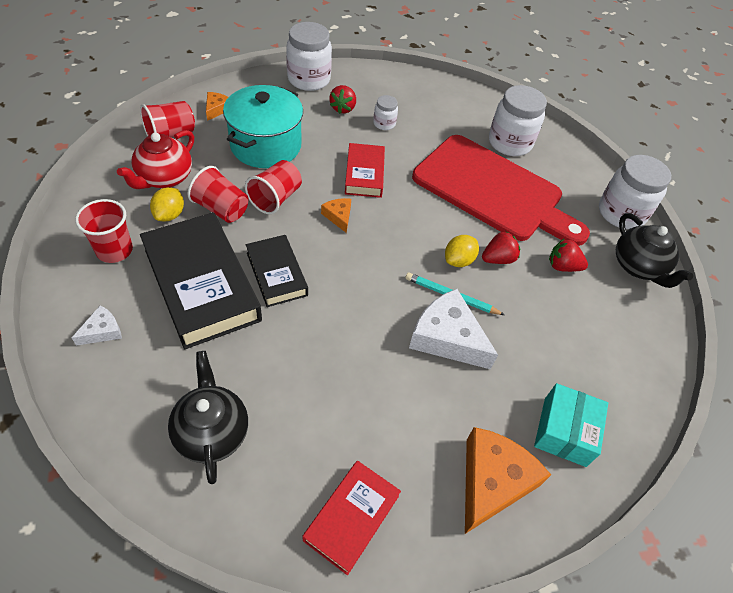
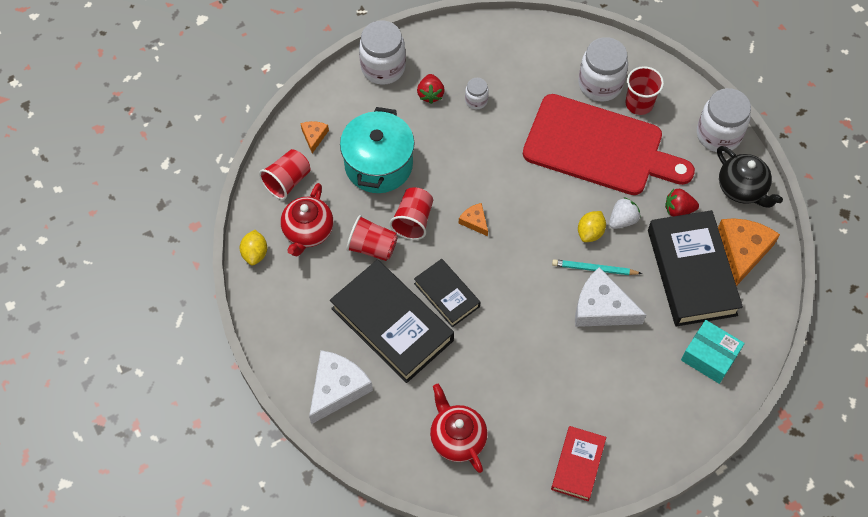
camera: 10 degrees left, 10 degrees up
white cheese [72,305,122,346] -> white cheese [309,350,373,424], size x2.01
red cup [75,199,133,263] -> red cup moved to [626,66,664,115]
yellow lemon [150,187,184,221] -> yellow lemon moved to [240,230,267,265]
black teapot [168,351,248,484] -> red teapot [430,384,488,473]
red book [345,143,385,198] -> none
orange cheese [465,427,551,534] -> orange cheese moved to [718,218,780,286]
red strawberry [482,231,520,264] -> white strawberry [609,197,641,229]
turquoise box [534,383,608,467] -> turquoise box turned 60 degrees counterclockwise [681,320,745,384]
none -> black book [648,210,743,326]

